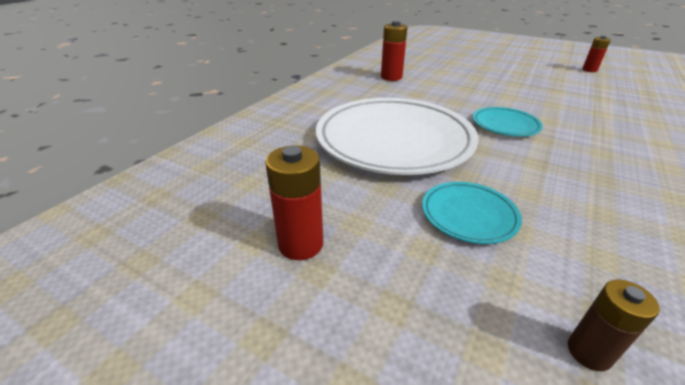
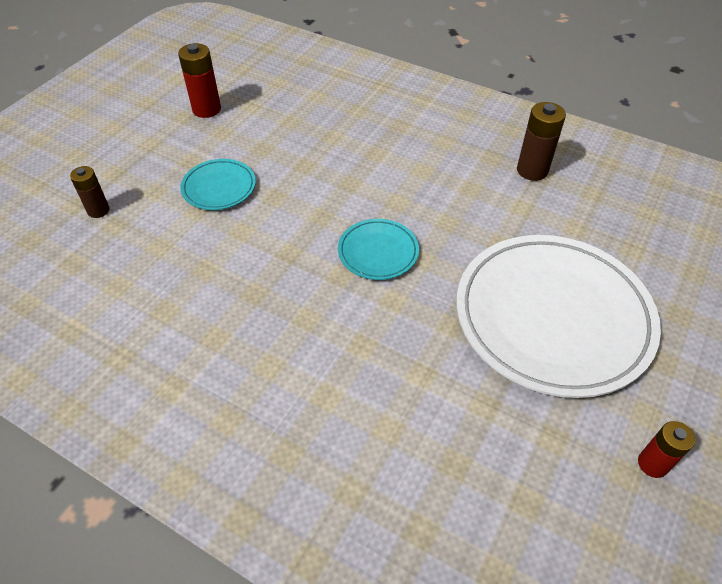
camera: 90 degrees right, 15 degrees up
white plate [316,98,479,175] -> white plate moved to [456,235,661,398]
red battery [381,21,408,81] -> brown battery [517,102,566,181]

